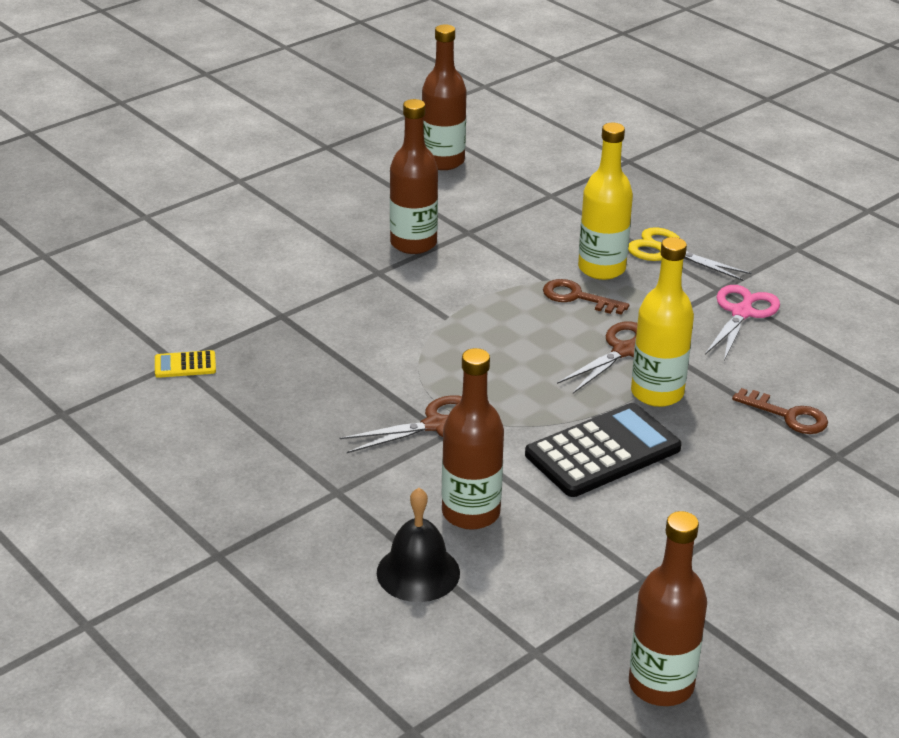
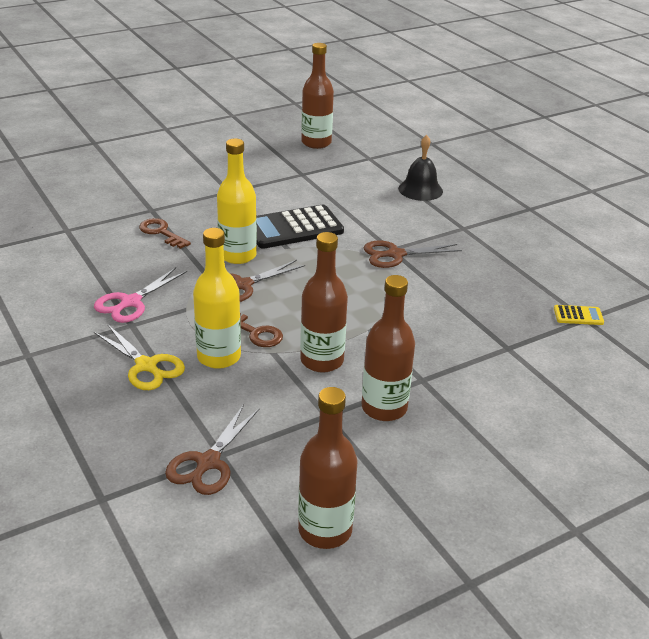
camera: 170 degrees left, 0 degrees up
brown bottle [442,348,504,530] -> brown bottle moved to [300,232,348,373]
none -> brown scissors [165,404,260,495]

